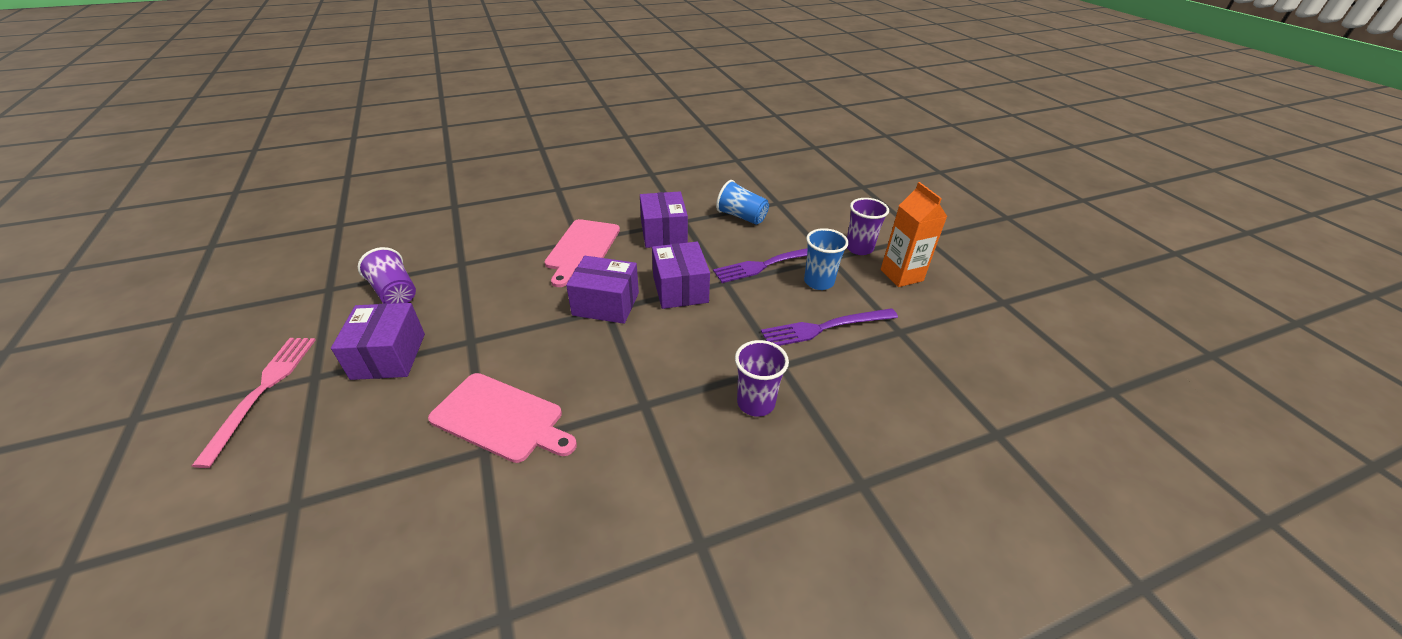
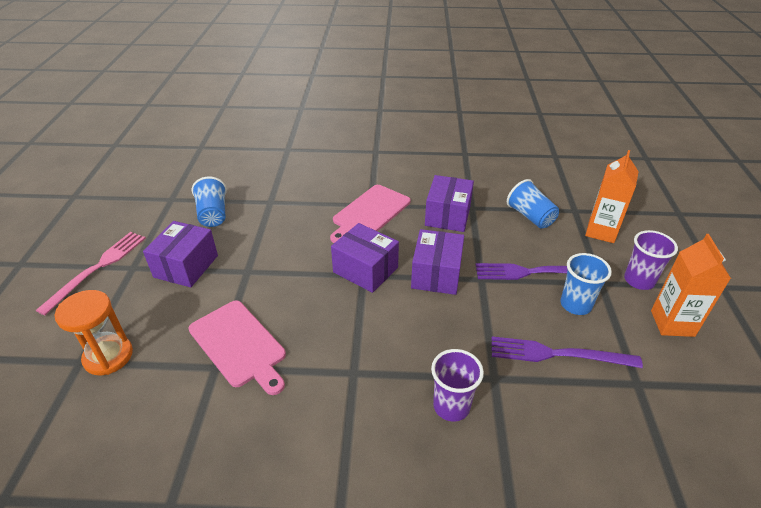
camera: 25 degrees right, 0 degrees up
purple cup [358,247,416,304] -> blue cup [192,177,227,227]
none -> orange hourglass [55,290,133,375]
none -> orange carton [585,150,639,243]

